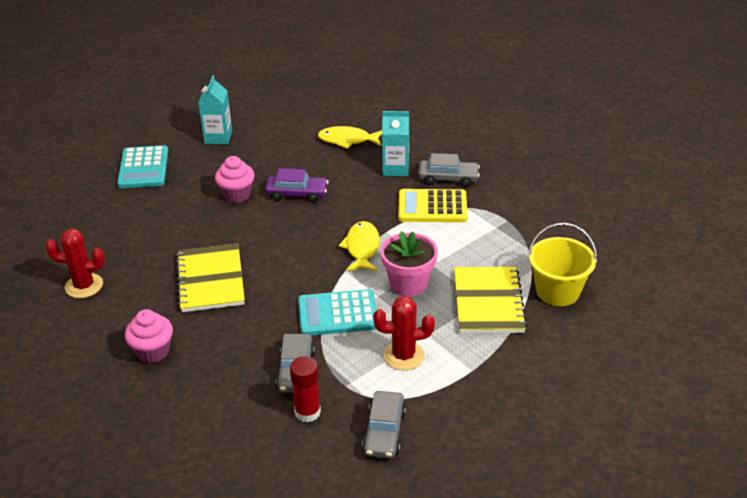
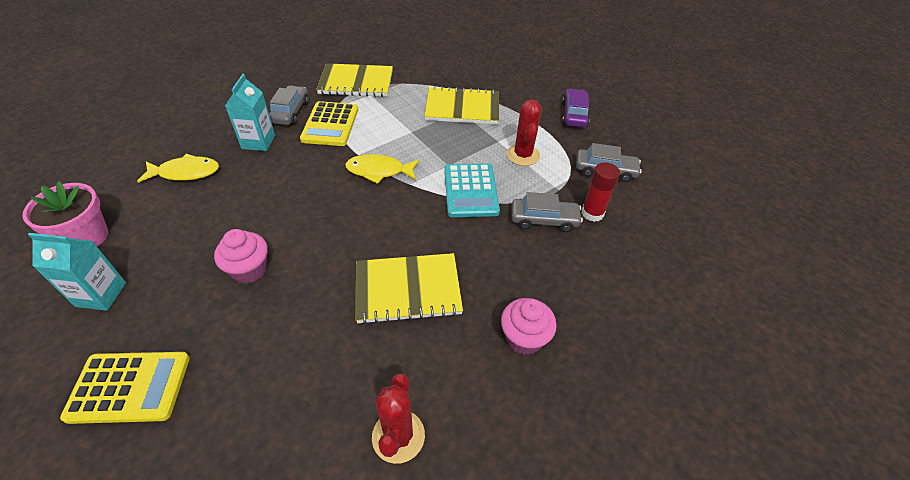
camera: 90 degrees left, 10 degrees up
turquoise calculator [117,145,168,188] -> yellow calculator [60,352,190,424]
purple car [265,168,328,202] -> purple car moved to [562,88,590,127]
yellow fish [318,126,382,149] -> yellow fish turned 105 degrees counterclockwise [137,154,219,183]
pink flower pot [380,231,438,296] -> pink flower pot moved to [22,181,108,246]
yellow bucket [528,223,597,306] -> none
none -> yellow notebook [316,63,393,97]

